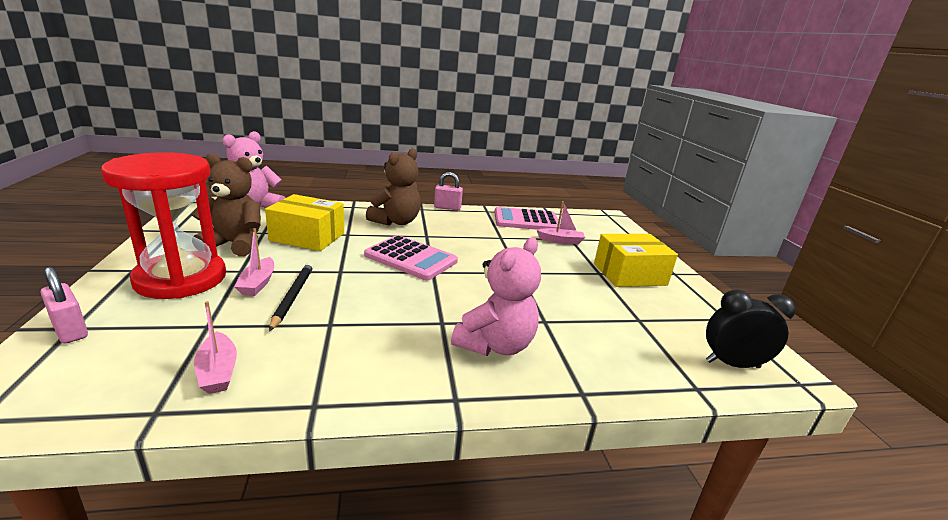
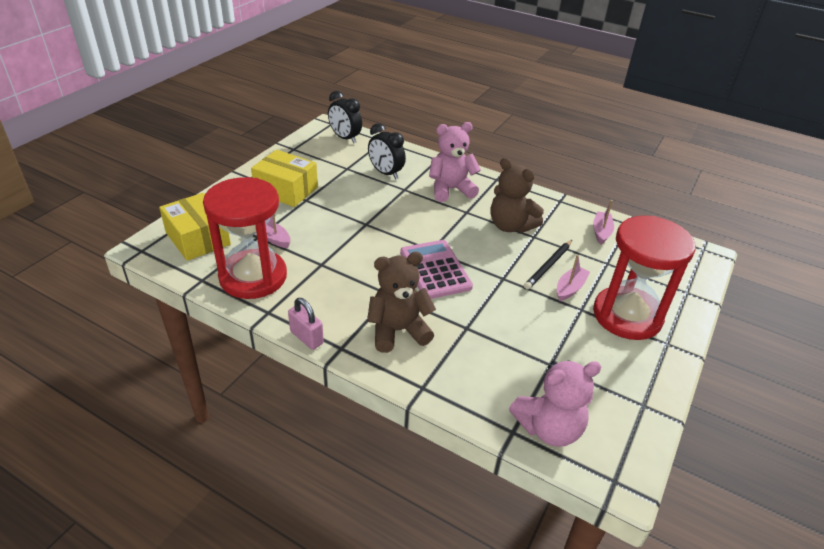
camera: 140 degrees left, 15 degrees up
pink padlock [41,267,88,344] -> none
brown teddy bear [192,153,261,256] -> brown teddy bear moved to [490,158,544,233]
yellow box [265,194,344,251] -> yellow box moved to [159,193,231,261]
pink calculator [494,207,560,230] -> red hourglass [203,177,287,299]
none -> black clock [368,123,406,179]

